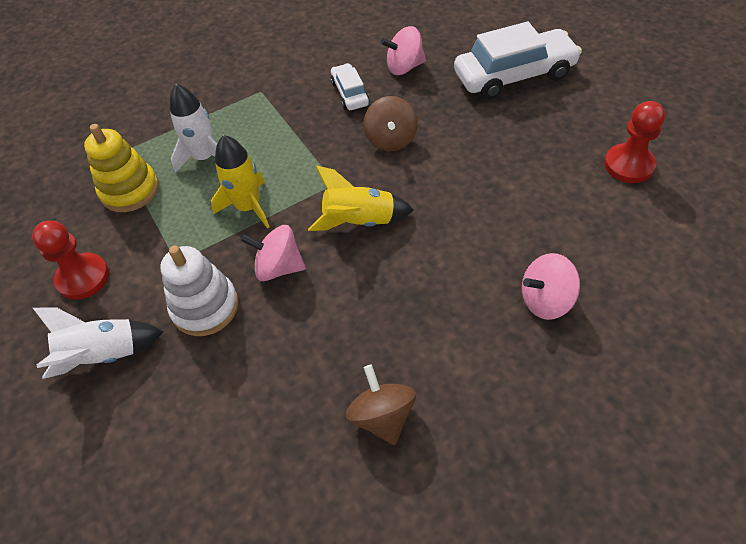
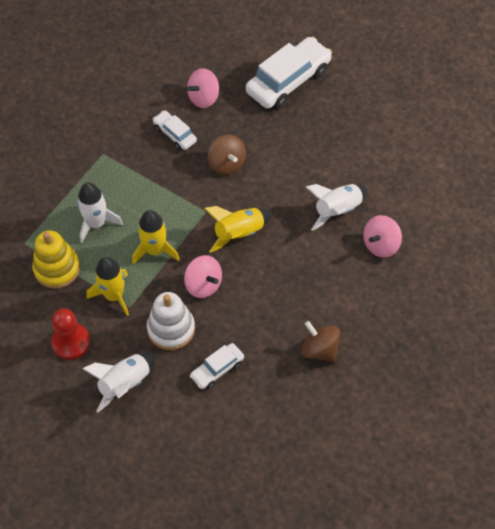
camera: 30 degrees left, 5 degrees up
pink spinning top [241,225,306,281] -> pink spinning top turned 120 degrees counterclockwise [184,255,222,298]
red pawn [604,101,665,183] -> none
none -> yellow rocket [87,257,129,316]
none -> white car [190,343,244,389]
none -> white rocket [306,184,368,231]

